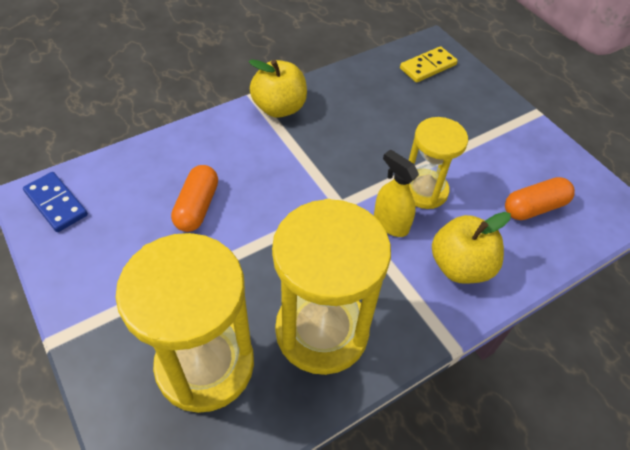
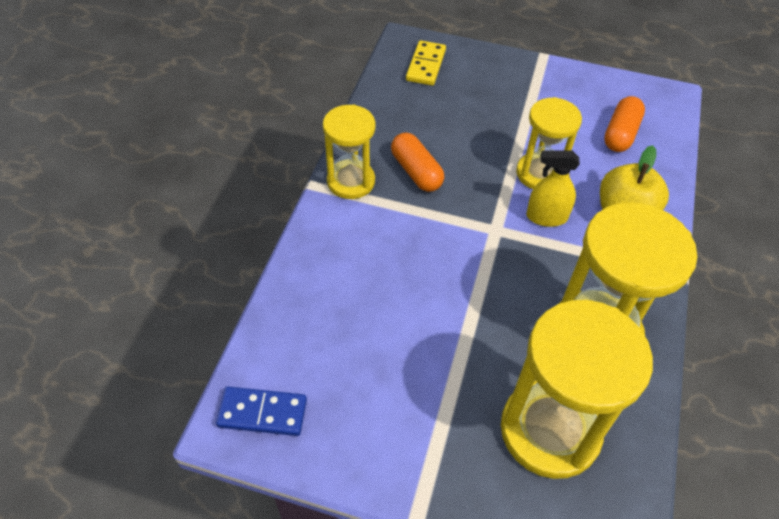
camera: 40 degrees left, 0 degrees up
orange capsule [171,165,218,232] -> orange capsule moved to [391,133,444,192]
yellow apple [249,59,307,118] -> yellow hourglass [323,105,375,199]

